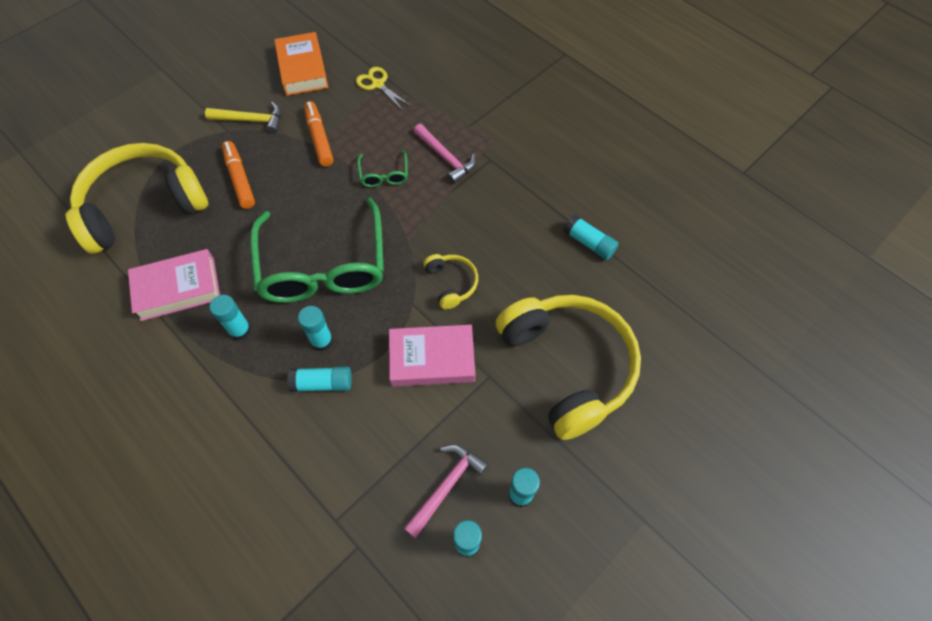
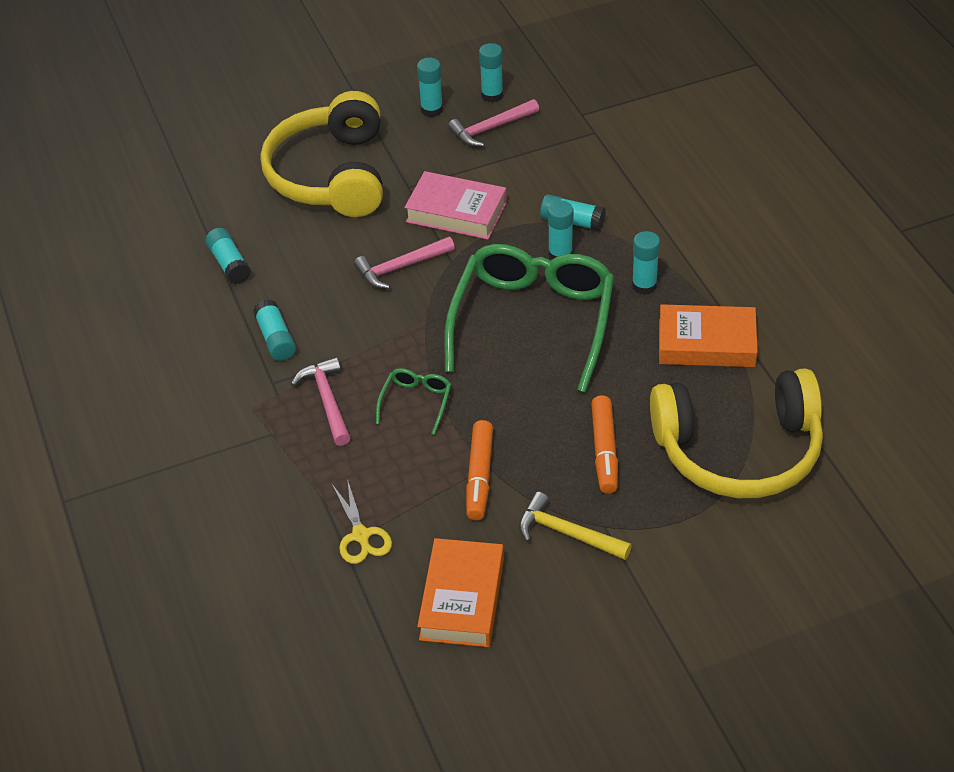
camera: 155 degrees left, 15 degrees down
pink book [128,249,220,321] -> orange book [659,304,758,367]
yellow headphones [423,254,478,310] -> pink hammer [354,237,455,289]
none -> turquoise glue stick [253,299,296,361]

